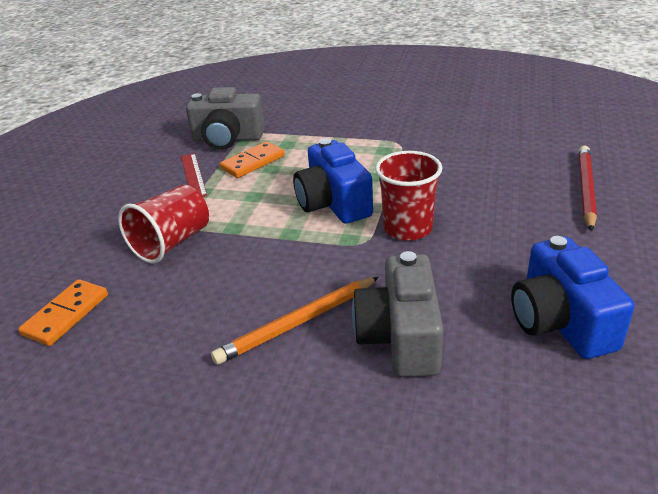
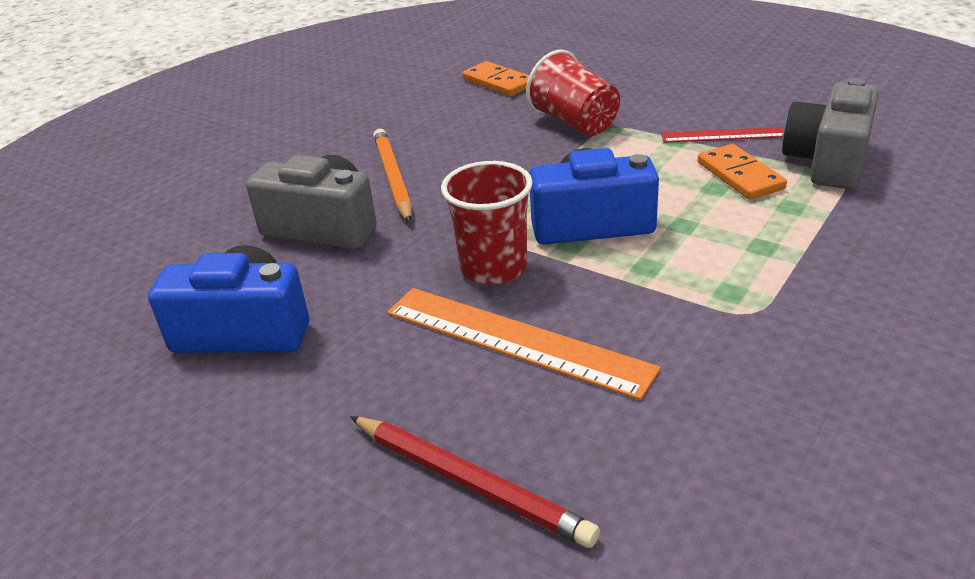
camera: 110 degrees right, 0 degrees up
none -> orange ruler [387,288,661,400]

